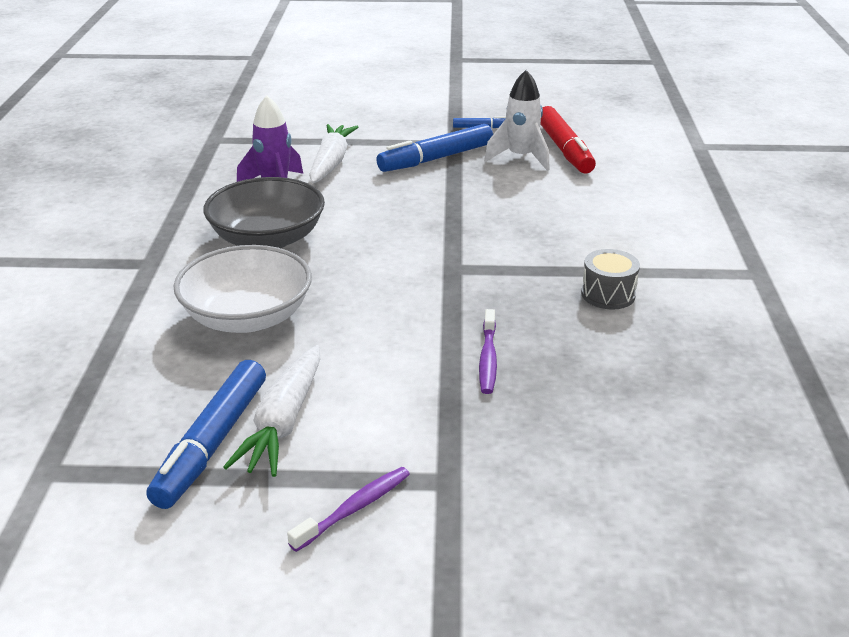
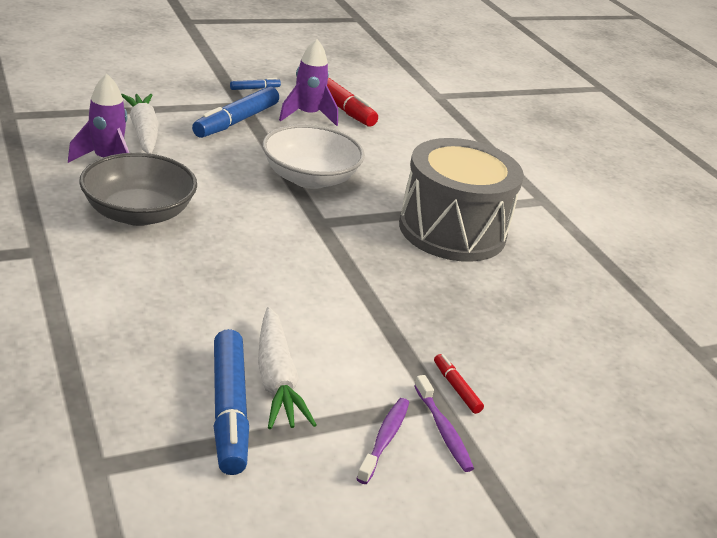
camera: 30 degrees left, 0 degrees up
white bowl [173,245,312,333] -> white bowl moved to [262,124,365,189]
purple toothbrush [479,309,497,394] -> purple toothbrush moved to [414,375,474,472]
white rocket [484,70,550,171] -> purple rocket [279,39,338,126]
grey drum [581,249,640,310] -> grey drum [399,138,524,262], size x2.46
none -> red marker [434,354,484,414]

